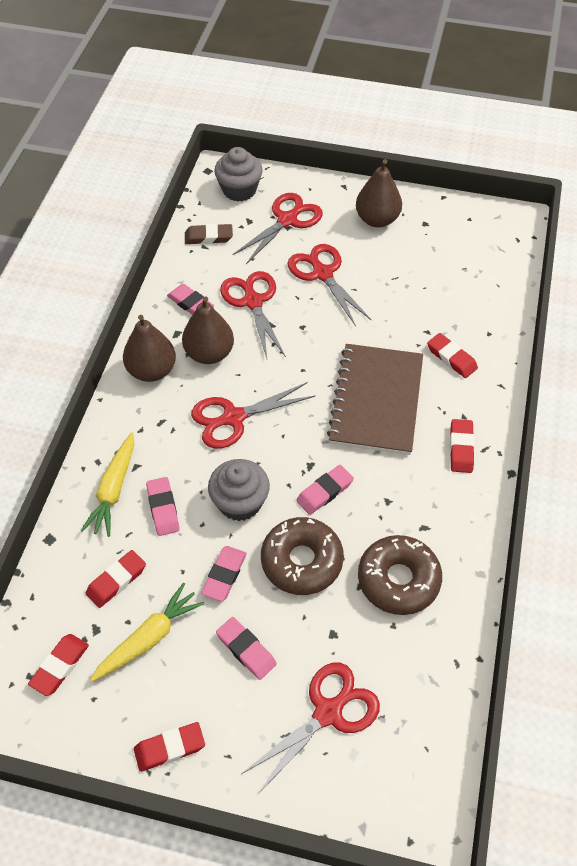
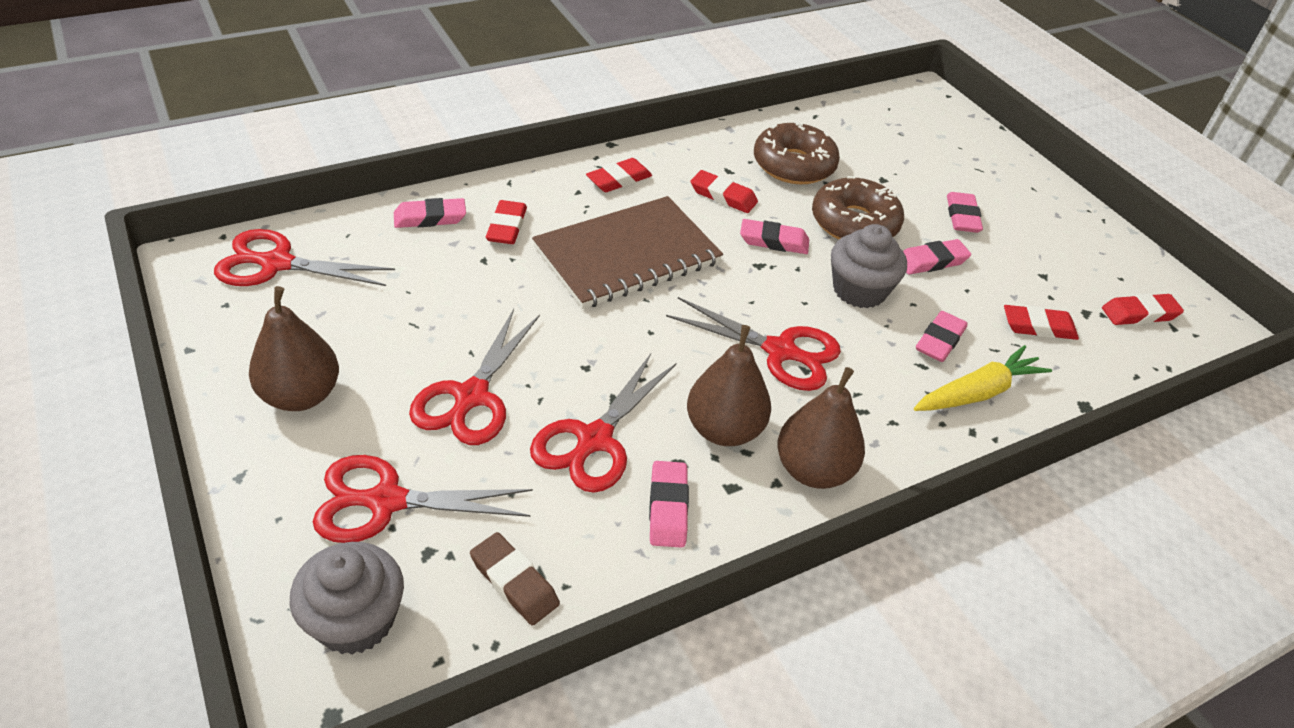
camera: 135 degrees left, 10 degrees down
yellow carrot [90,583,204,682] -> none
red eraser [134,722,205,772] -> red eraser moved to [691,170,758,213]
red scissors [241,662,380,794] -> red scissors moved to [214,229,395,286]
none -> pink eraser [394,198,466,228]

